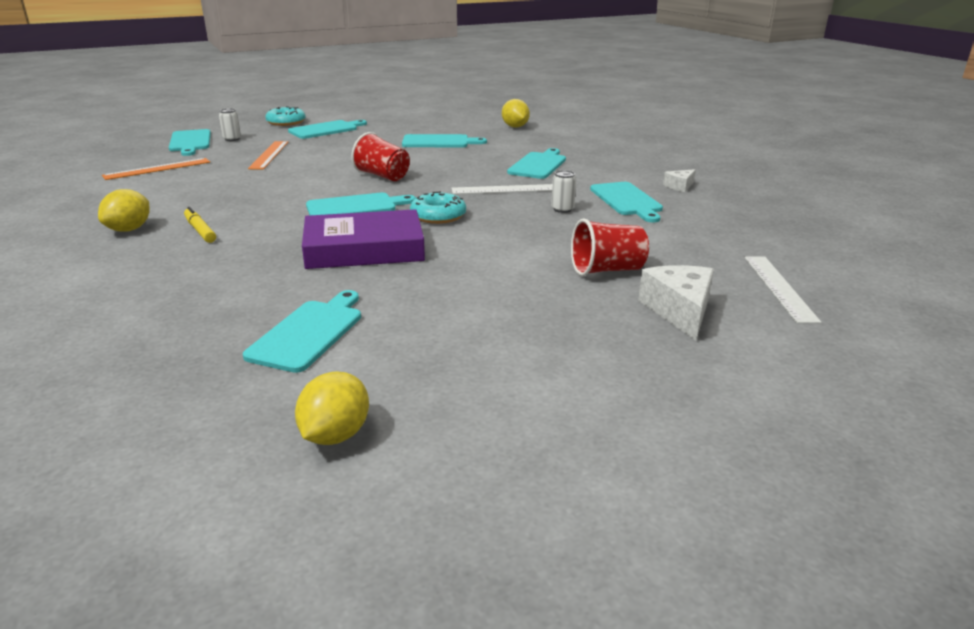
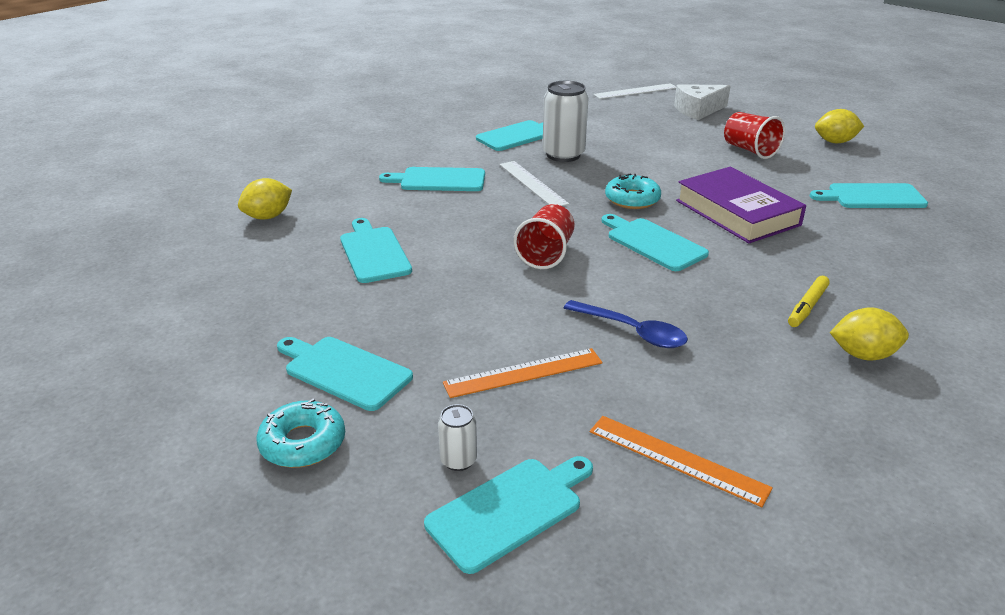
camera: 110 degrees left, 5 degrees up
yellow lemon [295,371,369,445] -> yellow lemon moved to [815,109,864,143]
white can [551,170,576,213] -> white can [542,81,588,162], size x2.05
red cup [571,218,649,276] -> red cup moved to [724,112,785,159]
white cheese [663,169,696,192] -> none
none -> blue spoon [564,300,688,348]

